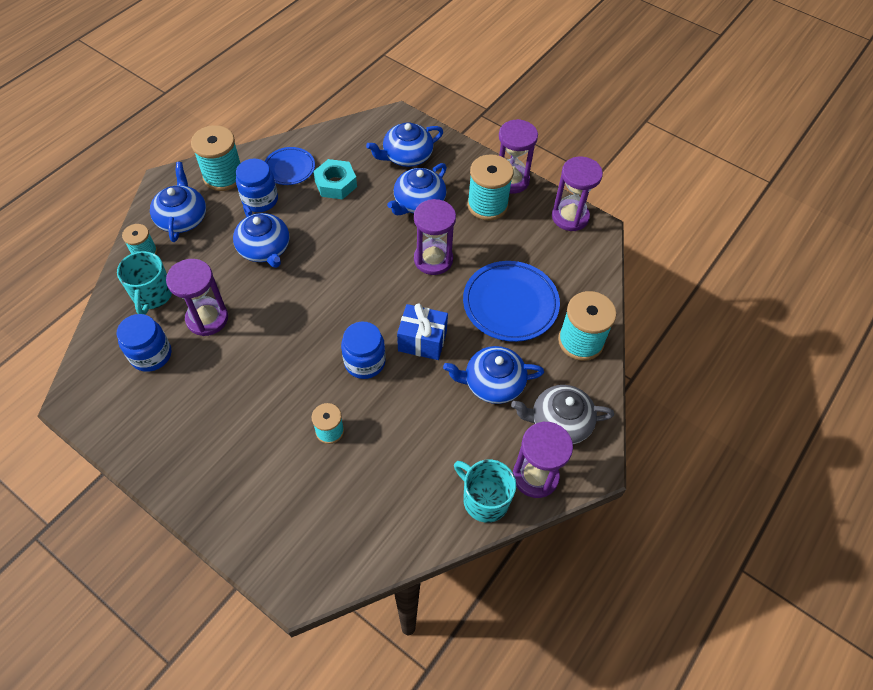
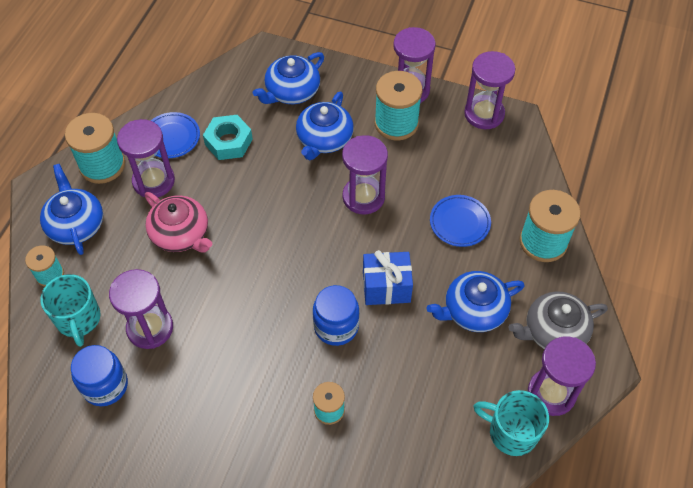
camera: 15 degrees left, 0 degrees up
blue teapot [233,205,290,268] -> pink teapot [145,192,212,253]
blue jar [236,159,278,212] -> purple hourglass [117,119,175,197]
blue plate [463,261,560,342] -> blue plate [430,195,491,247], size x0.60

